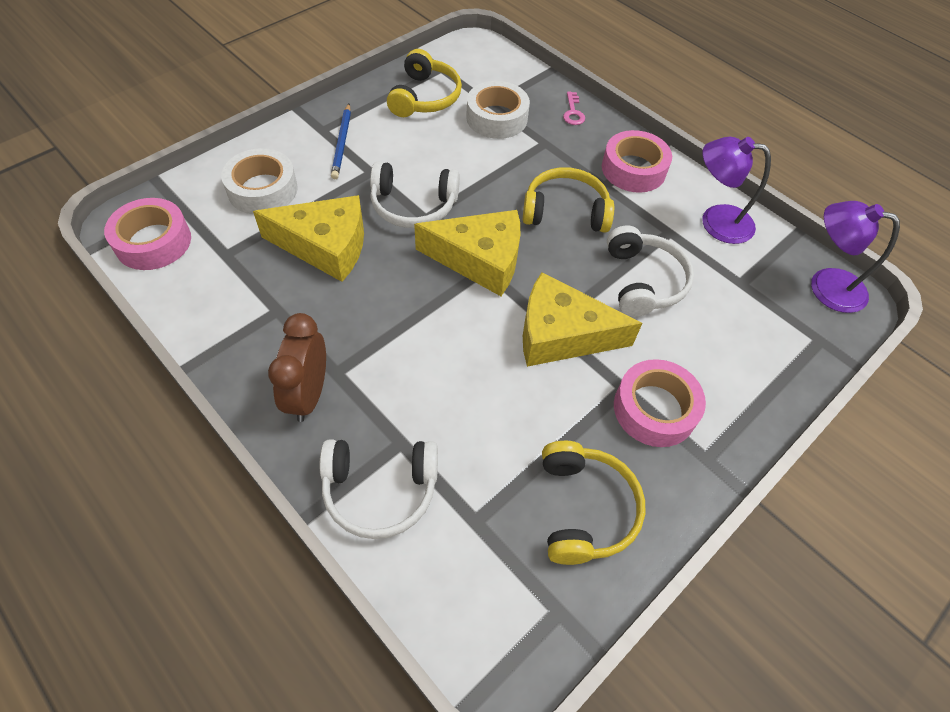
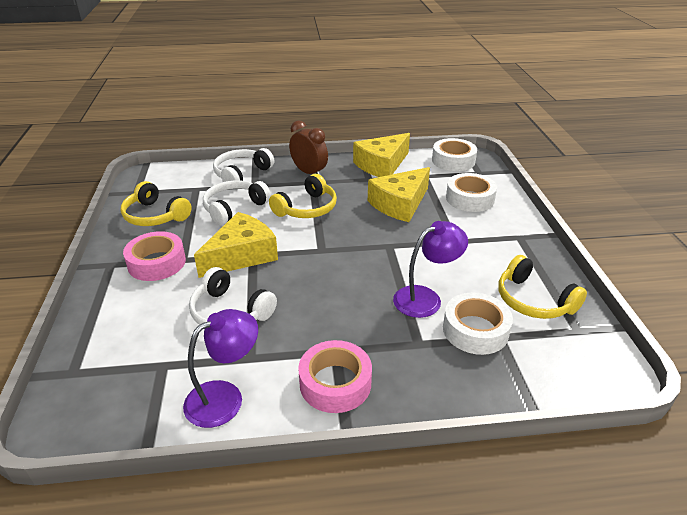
camera: 130 degrees right, 20 degrees down
pink tape [104,198,191,270] -> white tape [432,138,477,171]
blue pencil [331,104,351,179] -> none
white headphones [370,162,460,228] -> white headphones moved to [203,180,271,225]
yellow cheese [414,210,520,296] -> yellow cheese moved to [353,133,410,177]
yellow headphones [523,167,614,233] -> yellow headphones moved to [269,174,337,218]
pink key [563,92,585,125] -> none
purple lamp [811,201,900,313] -> purple lamp moved to [393,221,468,318]

